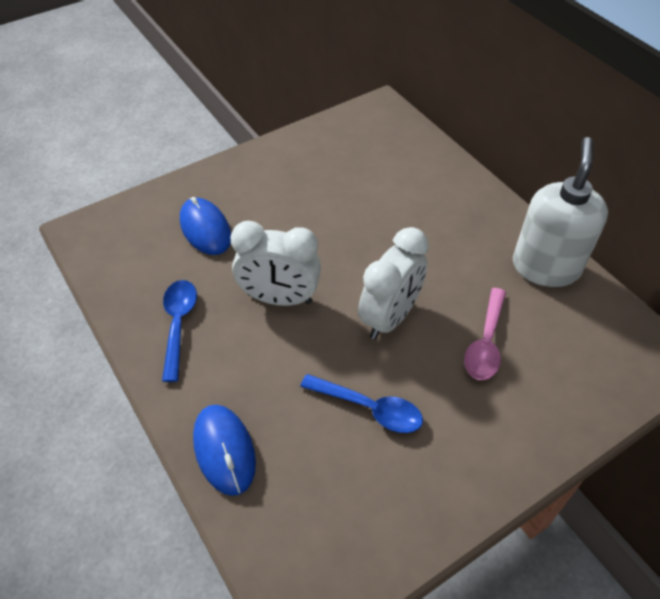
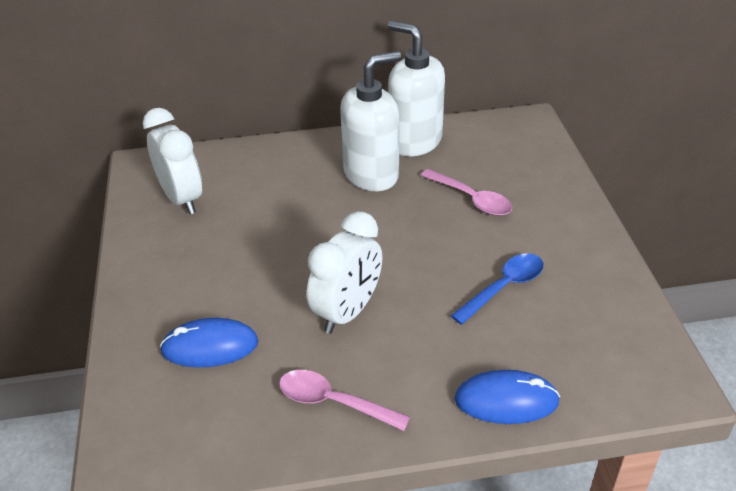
camera: 65 degrees left, 10 degrees down
blue spoon [162,280,197,382] -> pink spoon [279,370,410,431]
white clock [358,227,429,340] -> white clock moved to [143,108,202,214]
none -> white soap dispenser [340,51,401,191]

